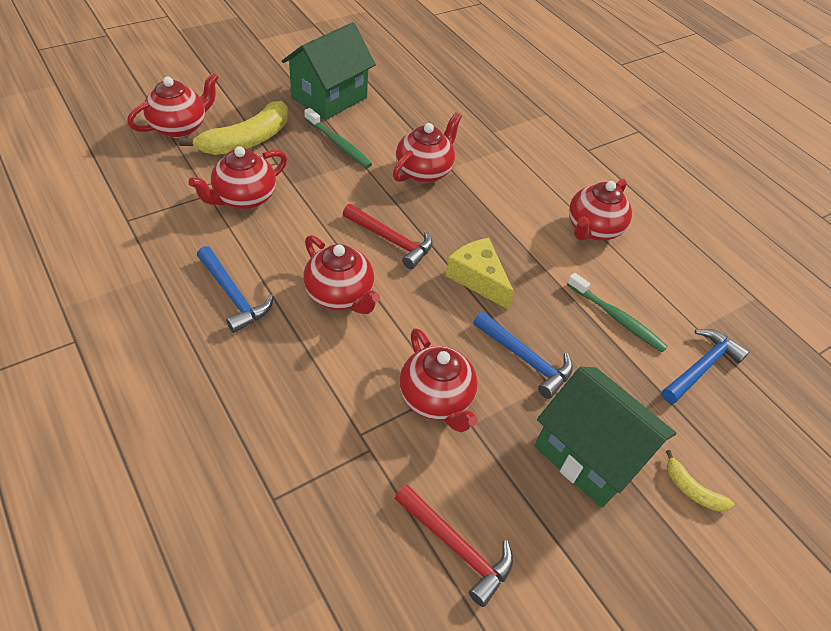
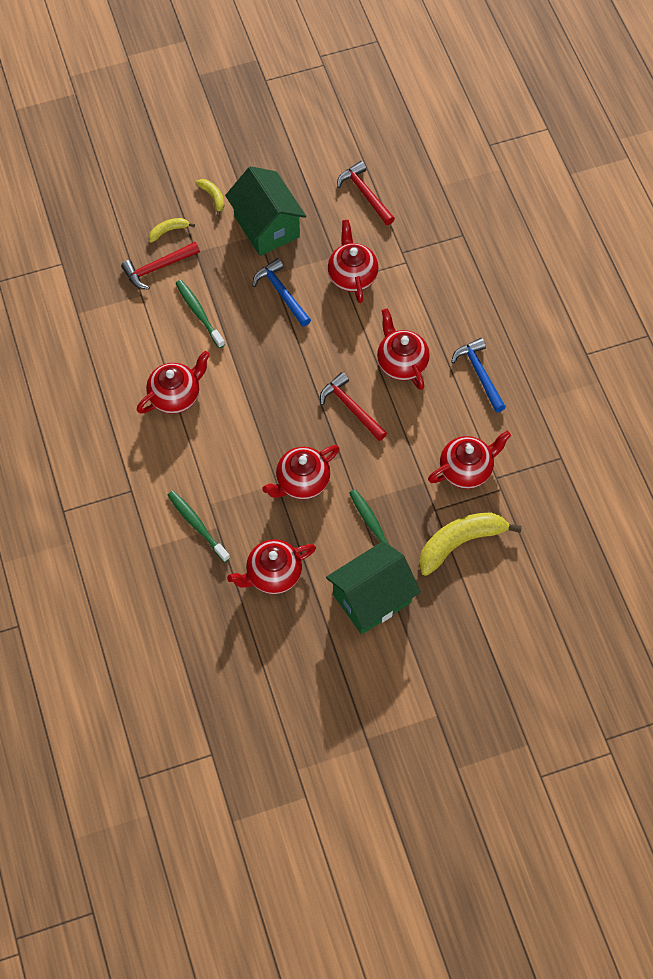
camera: 160 degrees left, 15 degrees up
red teapot [127,72,219,138] -> red teapot moved to [227,539,316,594]
yellow cheese [445,238,514,310] -> none
blue hammer [662,329,749,404] -> red hammer [121,242,200,289]
none -> yellow banana [148,218,195,243]
none -> green toothbrush [168,491,230,562]

